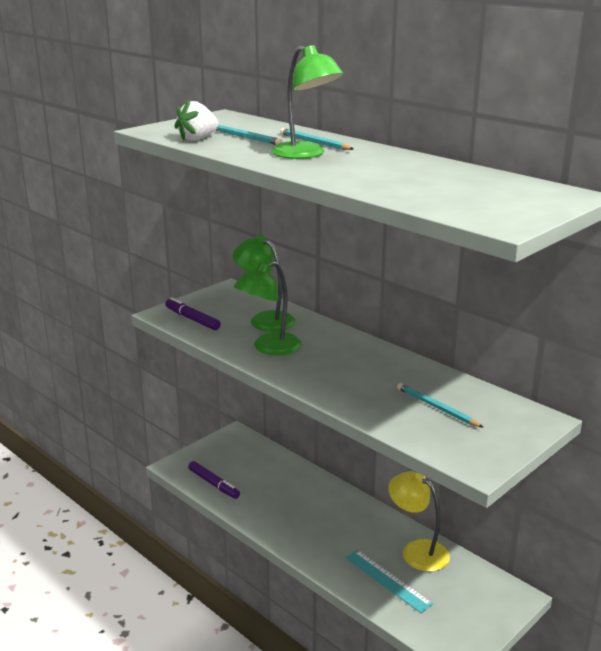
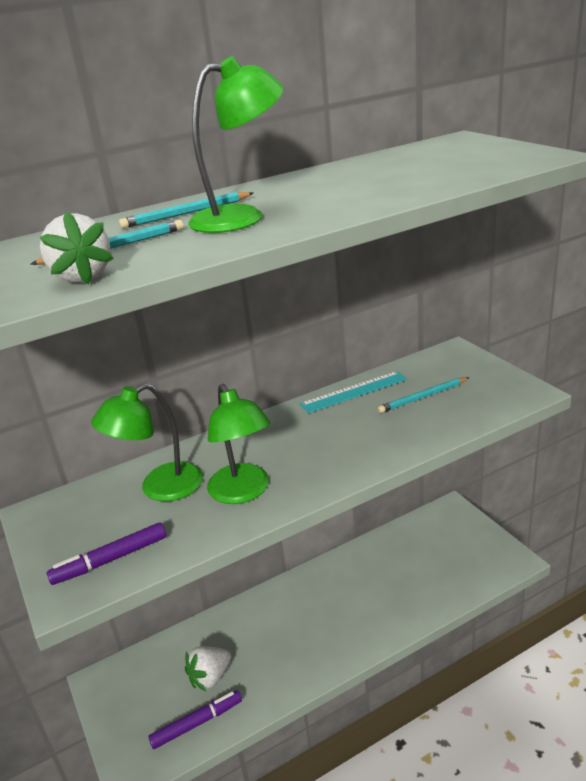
camera: 70 degrees left, 5 degrees up
turquoise ruler [345,550,433,613] -> turquoise ruler moved to [300,371,407,413]
yellow lamp [388,471,450,572] -> none
none -> white strawberry [185,646,231,691]

